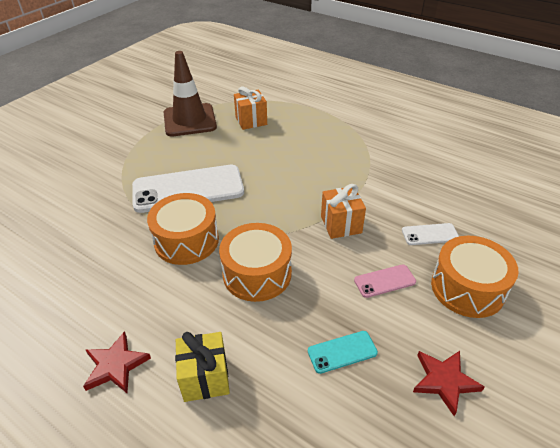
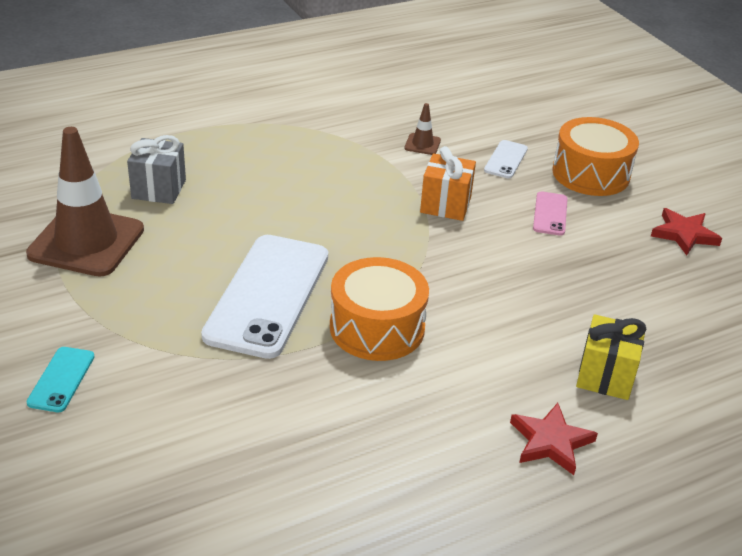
camera: 65 degrees left, 5 degrees down
orange drum [219,223,292,302] -> none
orange gift [234,86,267,130] -> grey gift [127,135,186,204]
turquoise phone [308,331,378,374] -> turquoise phone moved to [26,347,95,412]
none -> brown traffic cone [405,103,441,155]

